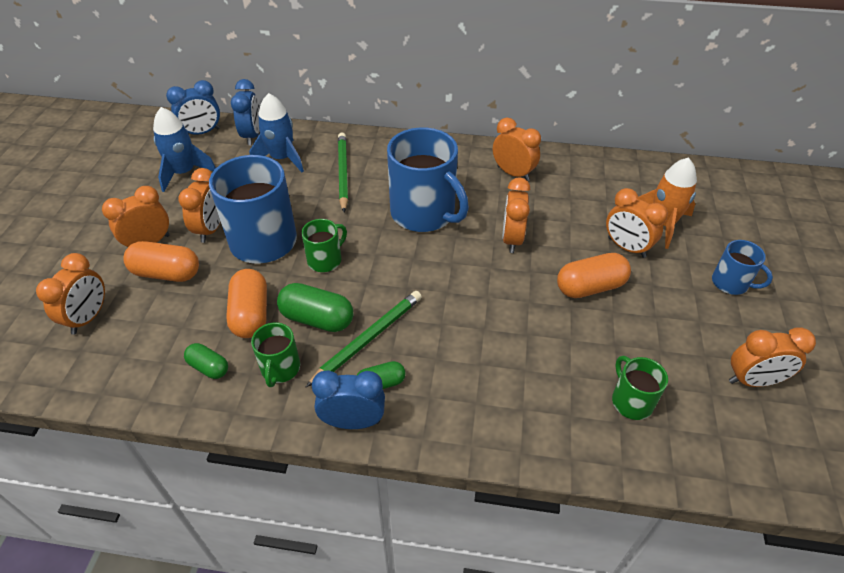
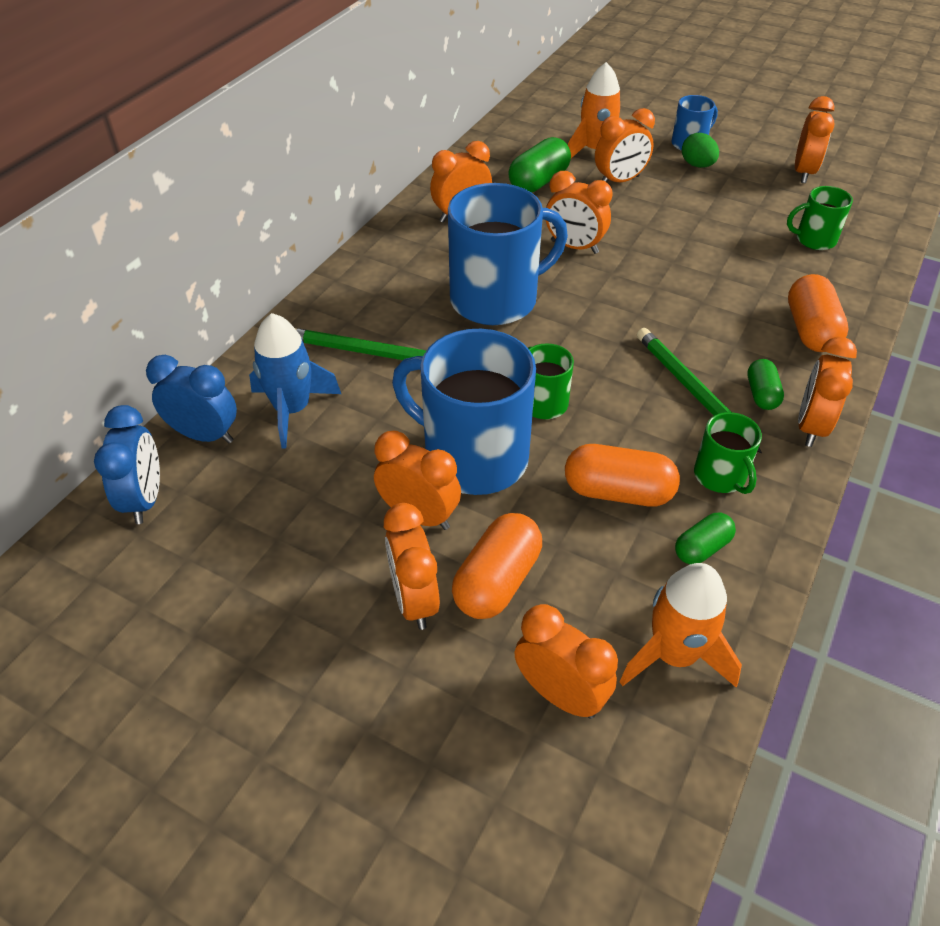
camera: 70 degrees left, 0 degrees up
blue rocket [153,107,216,192] -> none
green mug [251,322,300,387] -> green mug turned 45 degrees clockwise [694,412,762,494]
green capsule [277,283,353,332] -> green capsule moved to [508,137,571,193]
blue clock [312,370,385,429] -> orange clock [798,336,857,447]
orange capsule [557,253,631,298] -> orange capsule moved to [788,274,848,352]
none -> orange rocket [620,563,742,687]
none -> green egg [682,133,719,168]

